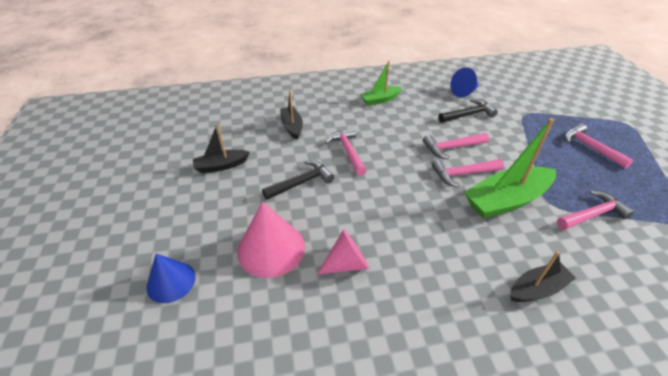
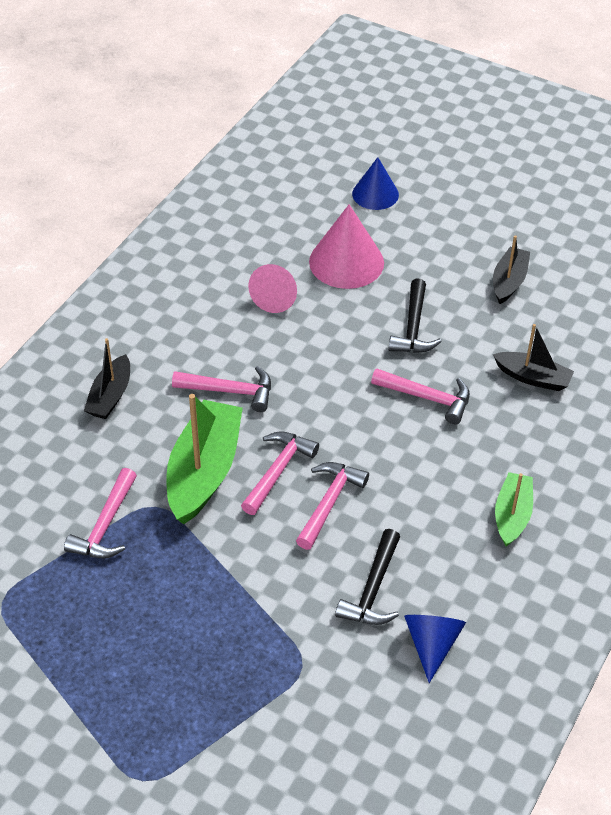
camera: 130 degrees right, 5 degrees up
pink hammer [564,124,633,169] -> pink hammer moved to [172,366,271,412]

